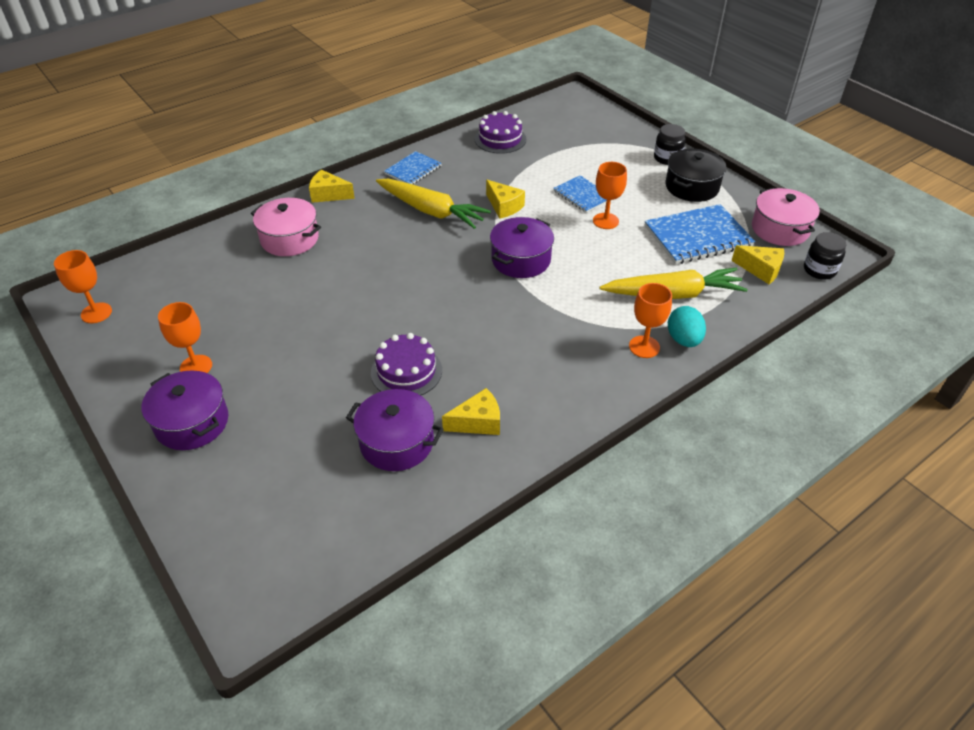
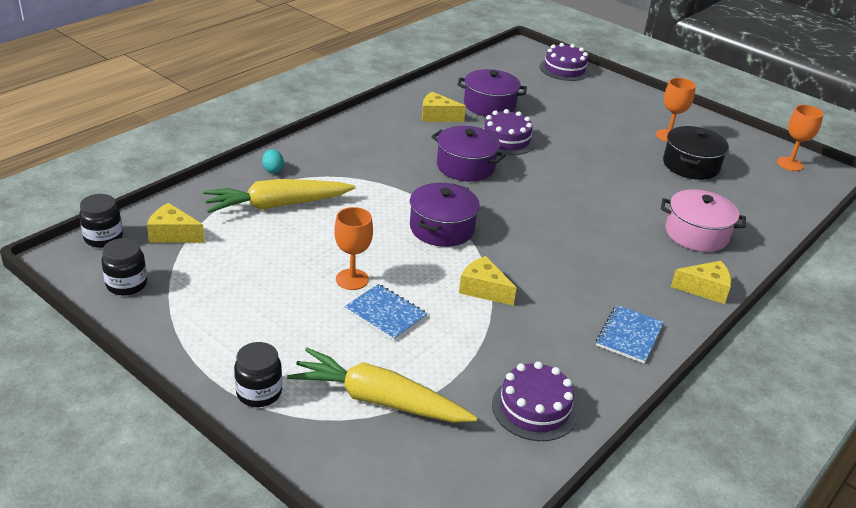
camera: 165 degrees right, 10 degrees down
purple pot [141,371,228,450] -> purple pot moved to [431,126,506,181]
yellow carrot [376,179,491,229] -> yellow carrot moved to [287,348,478,423]
yellow cheese [442,388,500,435] -> yellow cheese turned 45 degrees clockwise [422,92,466,122]
orange goblet [629,283,672,358] -> none
blue notebook [645,204,755,264] -> none
black pot [666,149,726,202] -> black pot moved to [663,126,729,180]
turquoise egg [668,306,706,347] -> turquoise egg [262,149,284,173], size x0.64
pink pot [752,188,820,246] -> black jar [101,238,147,296]
none -> purple cake [540,43,590,81]

